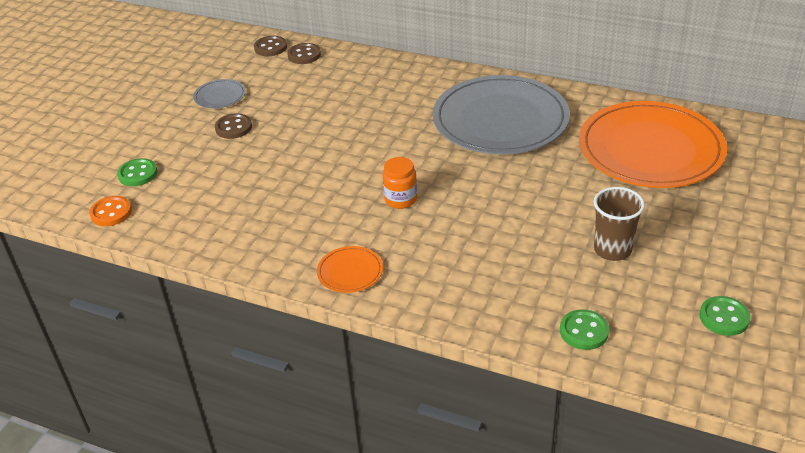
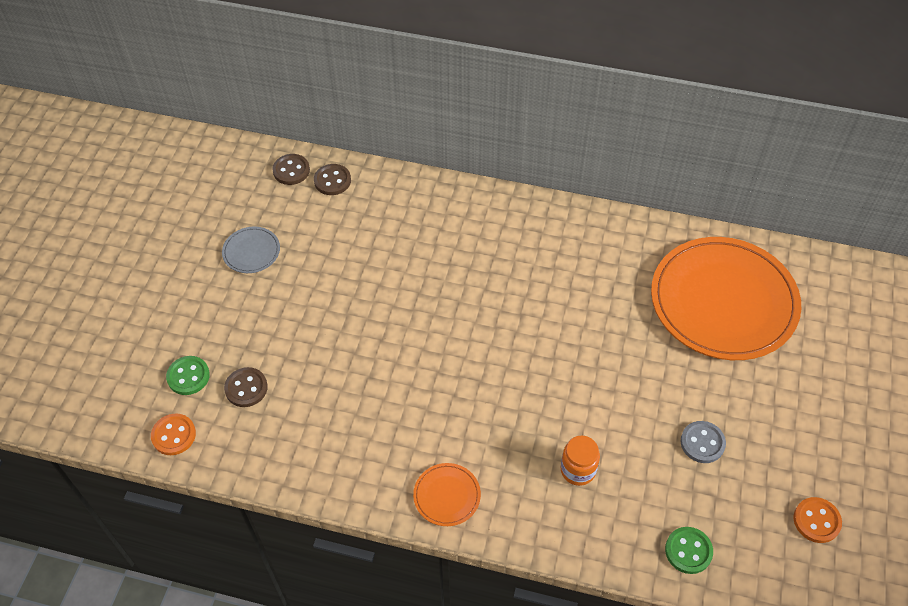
camera: 10 degrees left, 15 degrees up
brown button [215,113,252,139] -> brown button moved to [224,367,268,407]
orange jar [383,157,417,209] -> orange jar moved to [561,436,600,486]
grey plate [433,75,570,155] -> none
brown cup [594,187,645,261] -> grey button [681,421,726,463]
green button [699,296,751,336] -> orange button [794,497,842,543]

